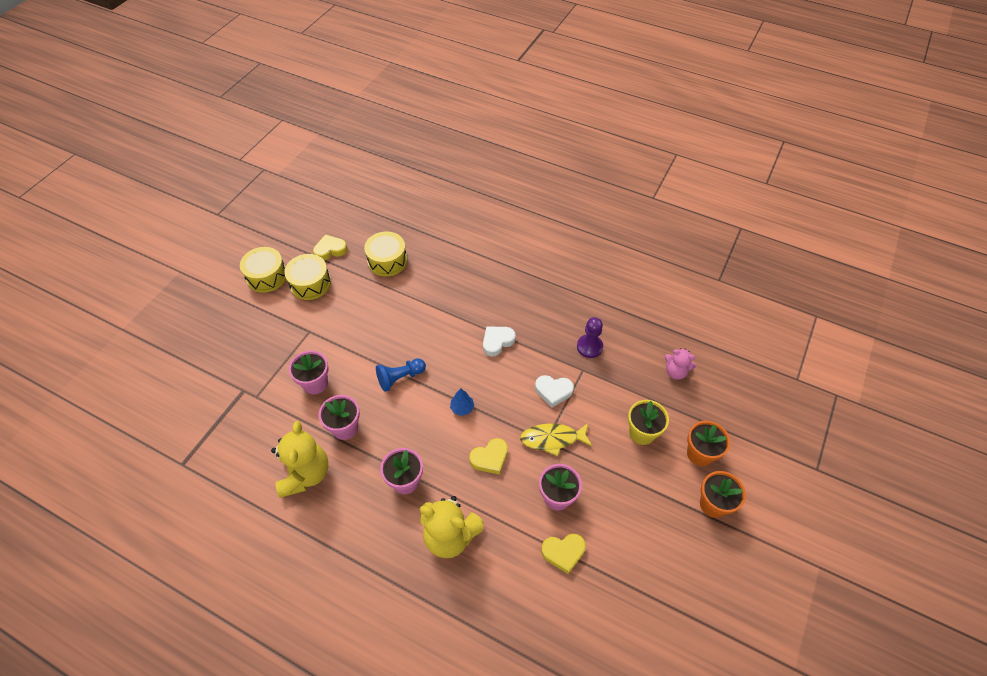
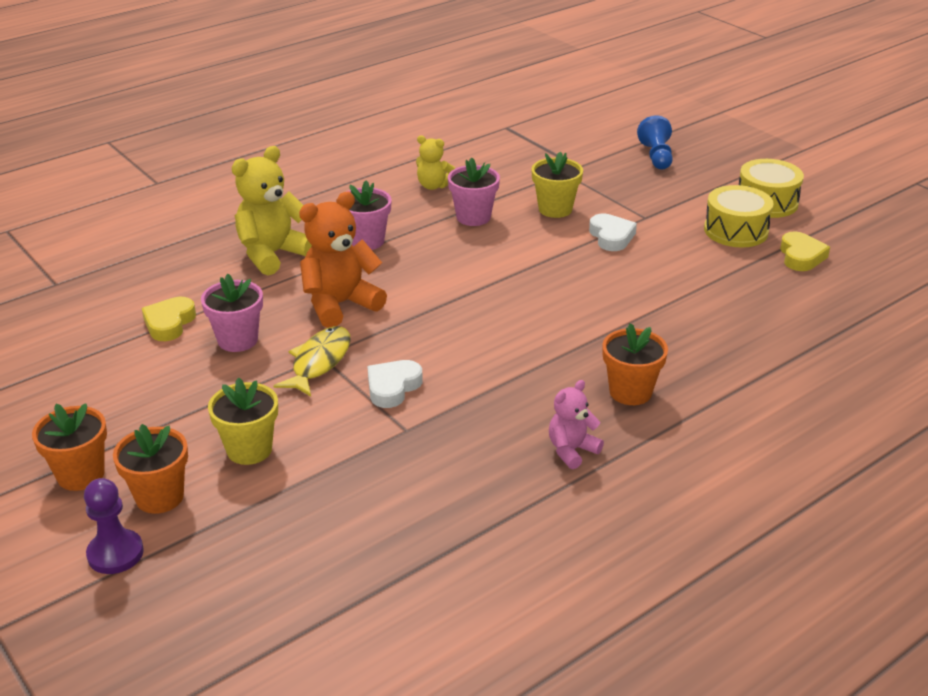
camera: 115 degrees right, 20 degrees down
yellow teddy bear [271,421,328,498] -> yellow teddy bear [416,135,455,190], size x0.56
pink flower pot [289,351,329,394] -> yellow flower pot [531,152,583,218]
yellow drum [364,232,407,276] -> none
blue pawn [376,358,426,392] -> blue pawn moved to [637,115,673,169]
blue tree [450,389,474,416] -> none
yellow heart [469,438,508,474] -> orange teddy bear [299,192,387,328]
white heart [483,326,516,357] -> white heart moved to [589,214,637,251]
purple pawn [577,317,603,358] -> purple pawn moved to [84,478,144,574]
pink teddy bear [665,348,696,380] -> pink teddy bear moved to [549,380,604,469]
none -> orange flower pot [602,323,668,405]

